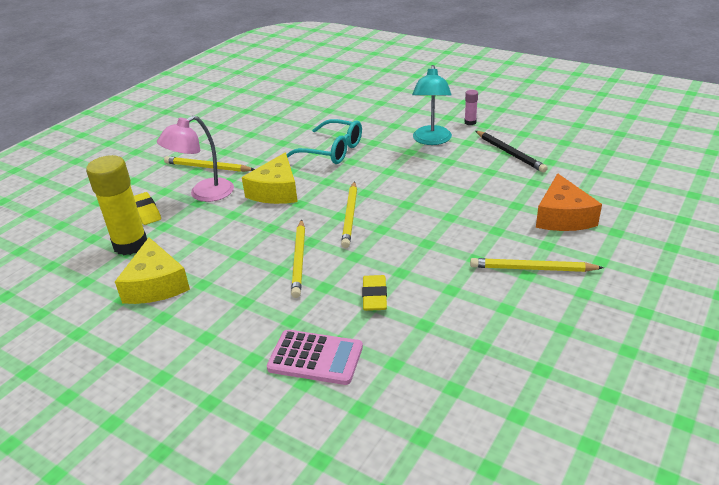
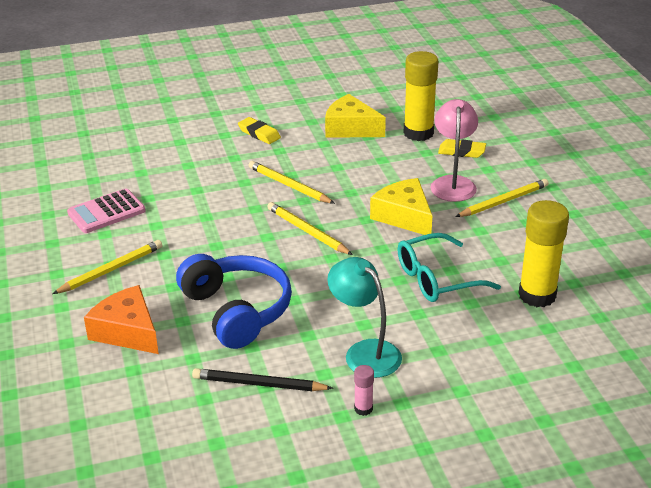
camera: 130 degrees right, 0 degrees up
pink calculator [267,330,363,385] -> pink calculator moved to [67,188,146,233]
yellow eraser [362,275,387,311] -> yellow eraser moved to [238,117,281,144]
none -> blue headphones [176,254,292,349]
none -> yellow glue stick [518,200,569,307]

